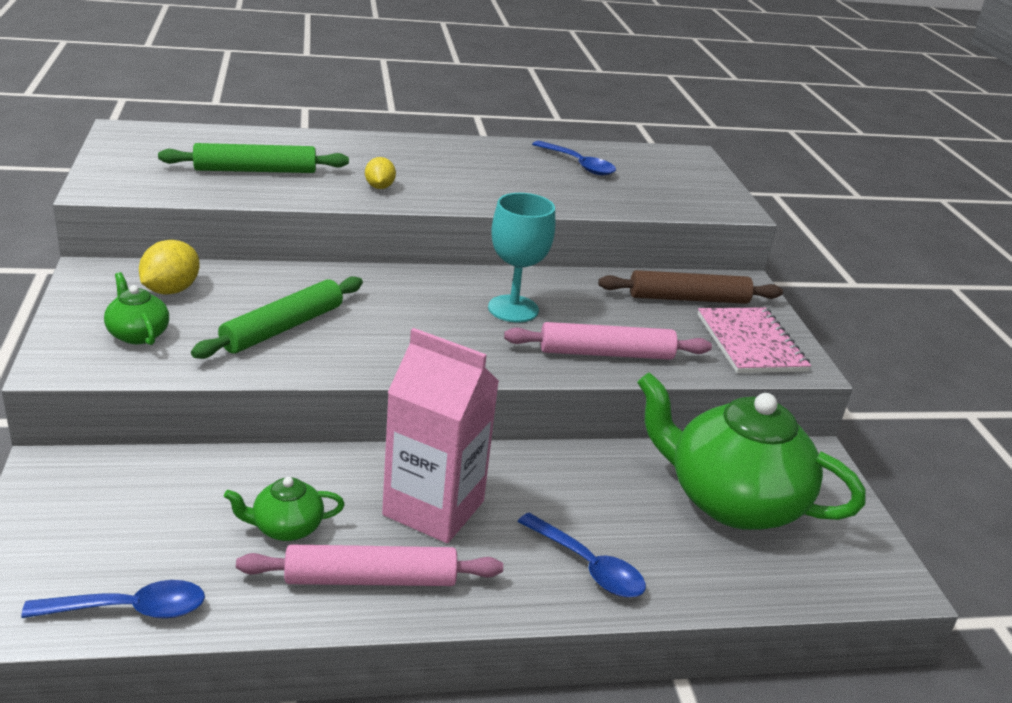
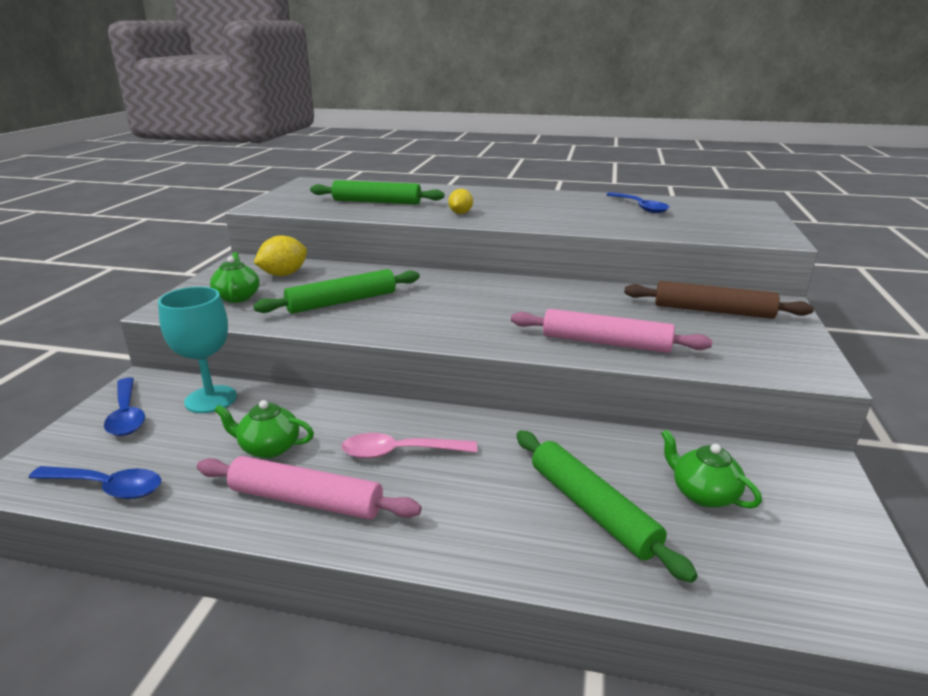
camera: 25 degrees right, 5 degrees down
pink carton [382,328,499,543] -> pink spoon [341,433,477,459]
turquoise goblet [488,193,555,323] -> turquoise goblet moved to [158,287,237,413]
blue spoon [518,513,646,597] -> blue spoon moved to [104,378,145,436]
green teapot [637,372,866,530] -> green teapot [661,429,762,509], size x0.44
pink notebook [698,308,811,373] -> none
none -> green rolling pin [516,431,698,583]

